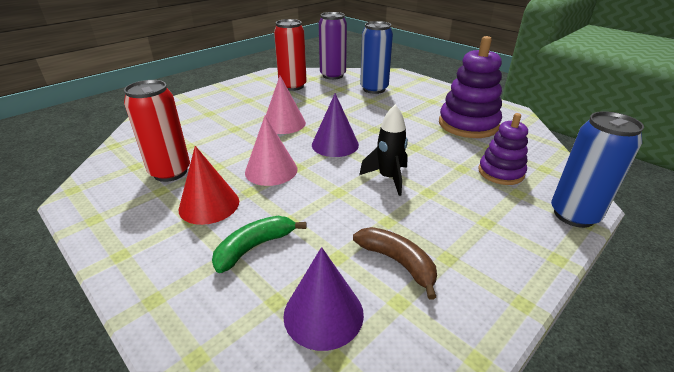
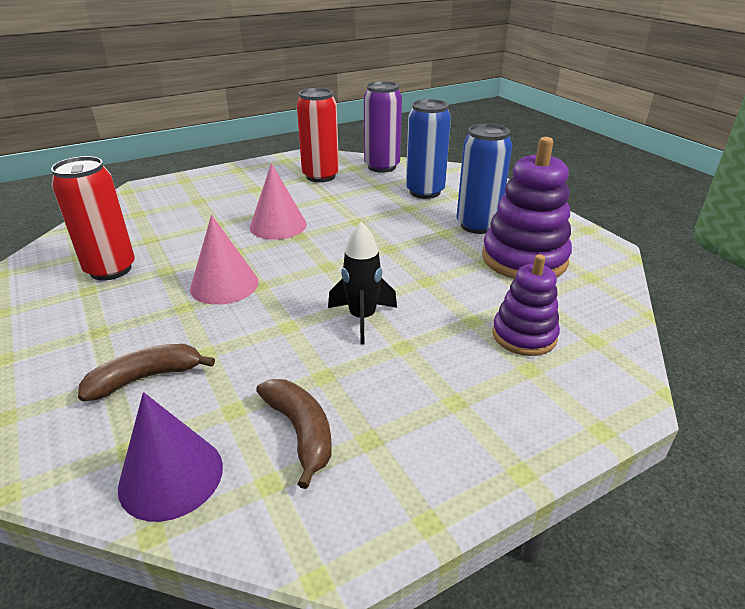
camera: 15 degrees right, 0 degrees up
red cone [179,146,239,225] -> none
green banana [212,216,306,273] -> brown banana [78,344,215,401]
purple cone [312,93,359,157] -> none
blue can [551,111,644,228] -> blue can moved to [457,124,512,234]

